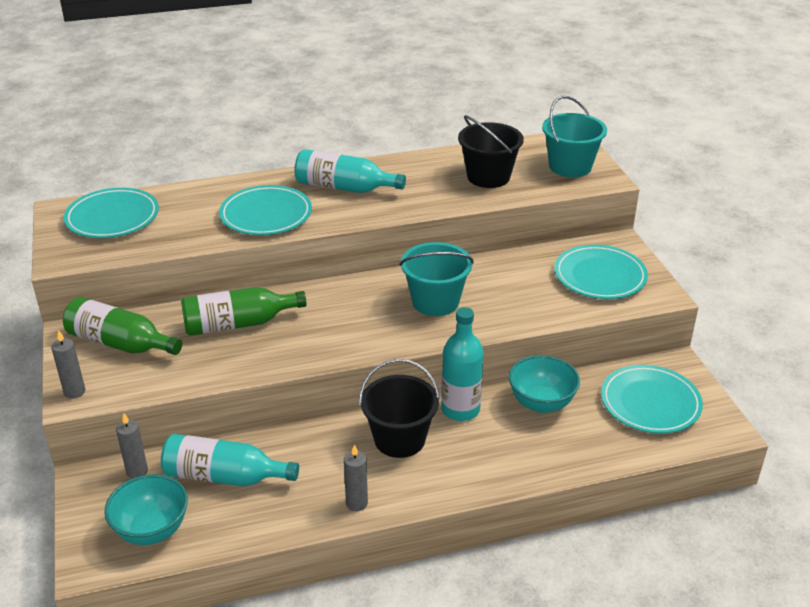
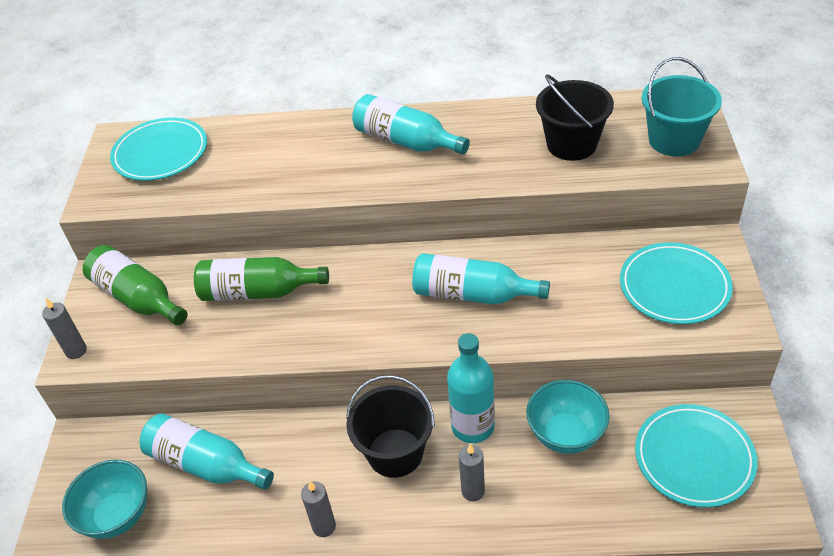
camera: 20 degrees right, 10 degrees up
grey candle [116,414,148,479] -> grey candle moved to [459,444,485,502]
turquoise plate [219,185,312,235] -> none
turquoise bucket [399,242,474,316] -> turquoise bottle [412,253,550,304]

